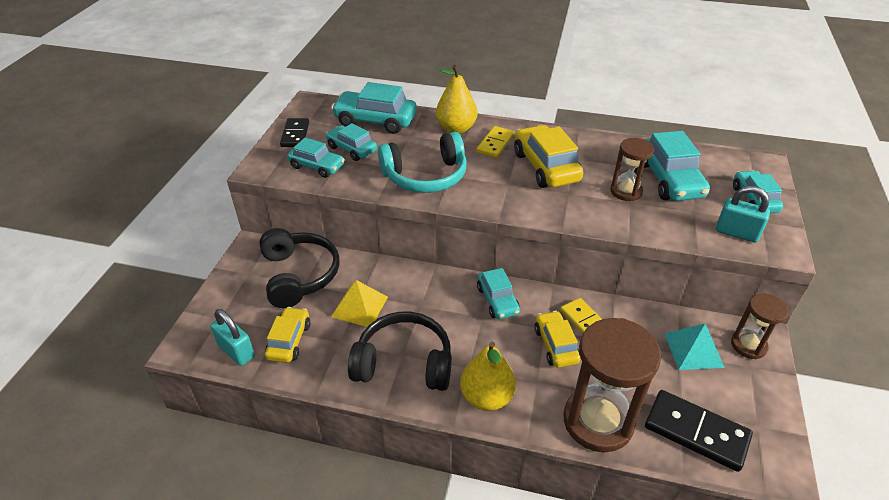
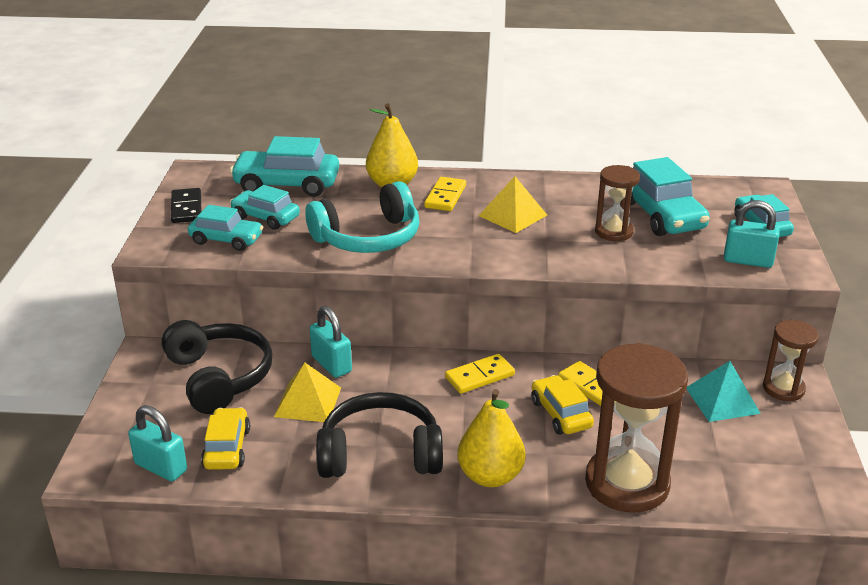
camera: 10 degrees left, 10 degrees down
turquoise car [477,268,520,319] -> yellow domino [445,354,515,394]
yellow car [514,125,584,188] -> yellow pyramid [479,176,547,233]
black domino [645,390,753,472] -> none
none -> turquoise padlock [310,306,352,378]

